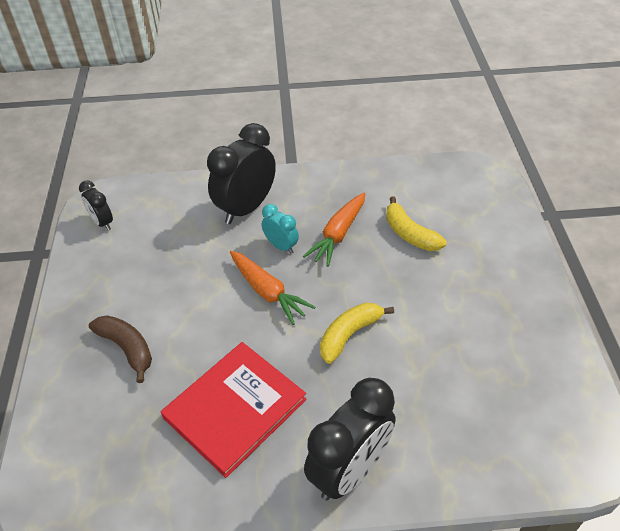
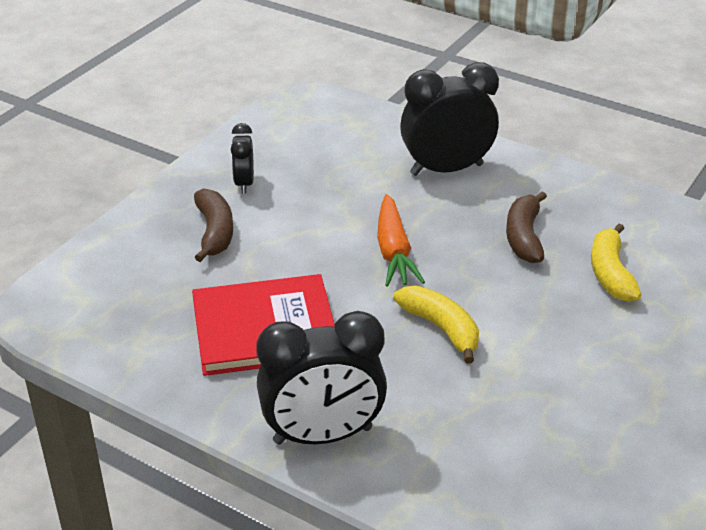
camera: 35 degrees right, 10 degrees down
black clock [79,180,113,231] -> black clock moved to [231,123,254,194]
turquoise clock [262,204,299,254] -> none
orange carrot [303,193,365,267] -> brown banana [506,191,547,263]
yellow banana [320,303,394,364] -> yellow banana turned 60 degrees clockwise [394,286,479,364]

